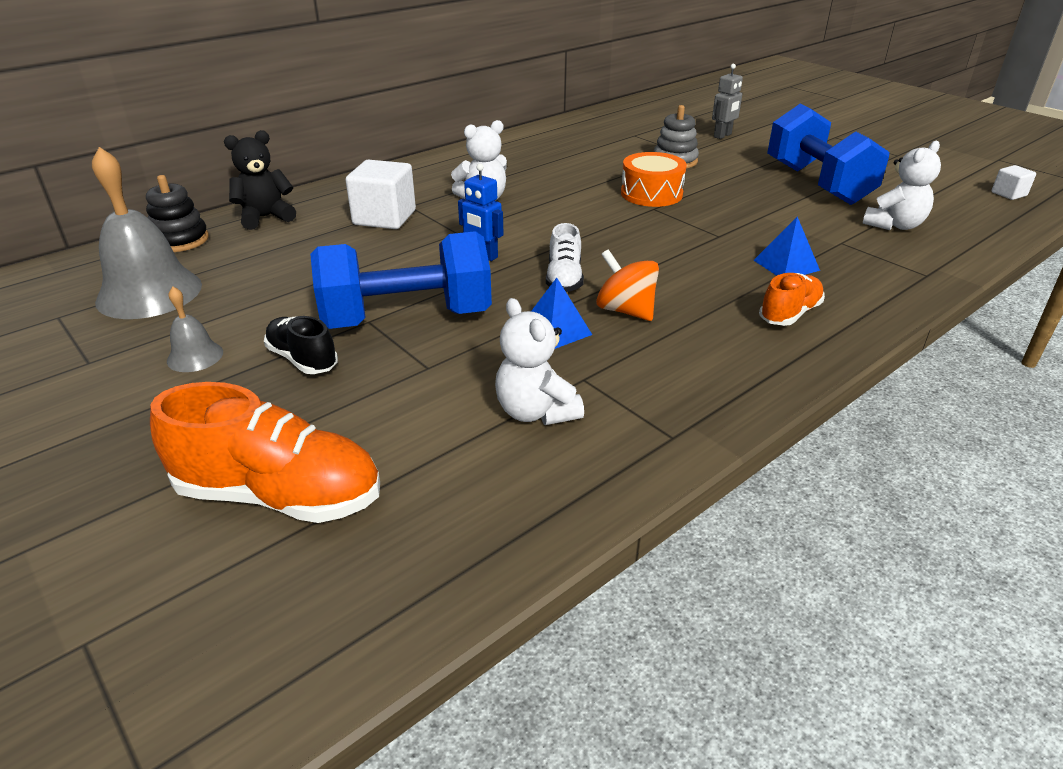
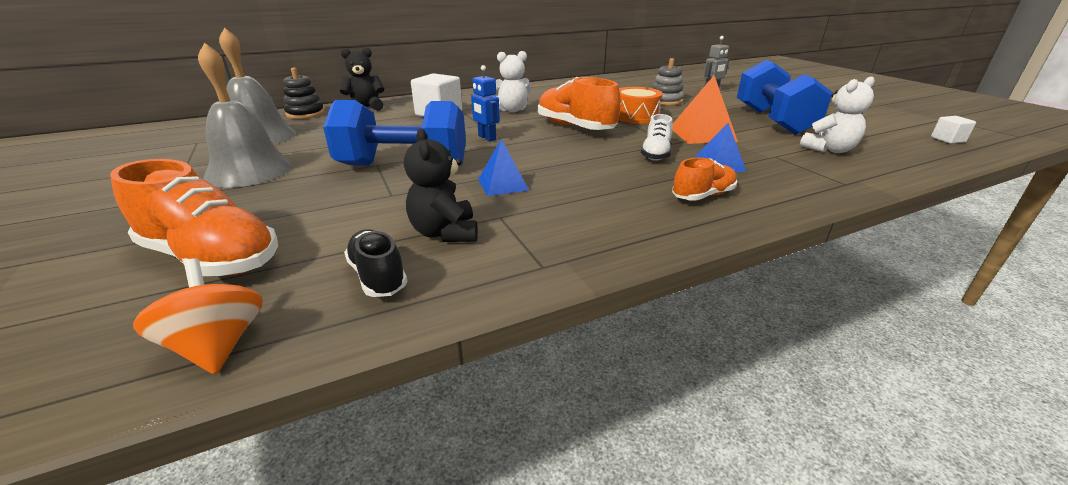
camera: 15 degrees right, 5 degrees down
grey bell [167,286,223,372] -> grey bell [198,43,293,188], size x2.09
black shoe [264,316,338,374] -> black shoe moved to [344,229,408,297]
white teddy bear [495,298,584,425] -> black teddy bear [404,128,478,242]
white shoe [546,223,584,292] -> white shoe moved to [641,114,673,161]
orange spinning top [596,249,659,321] -> orange spinning top moved to [133,258,263,374]
none -> orange shoe [538,77,621,130]
none -> orange pyramid [673,76,738,144]

